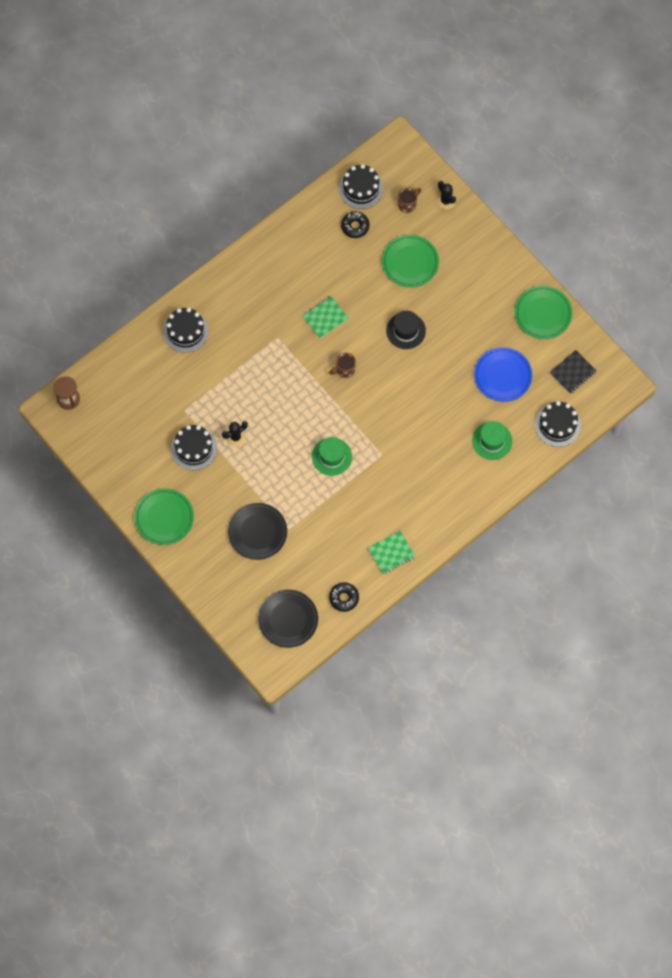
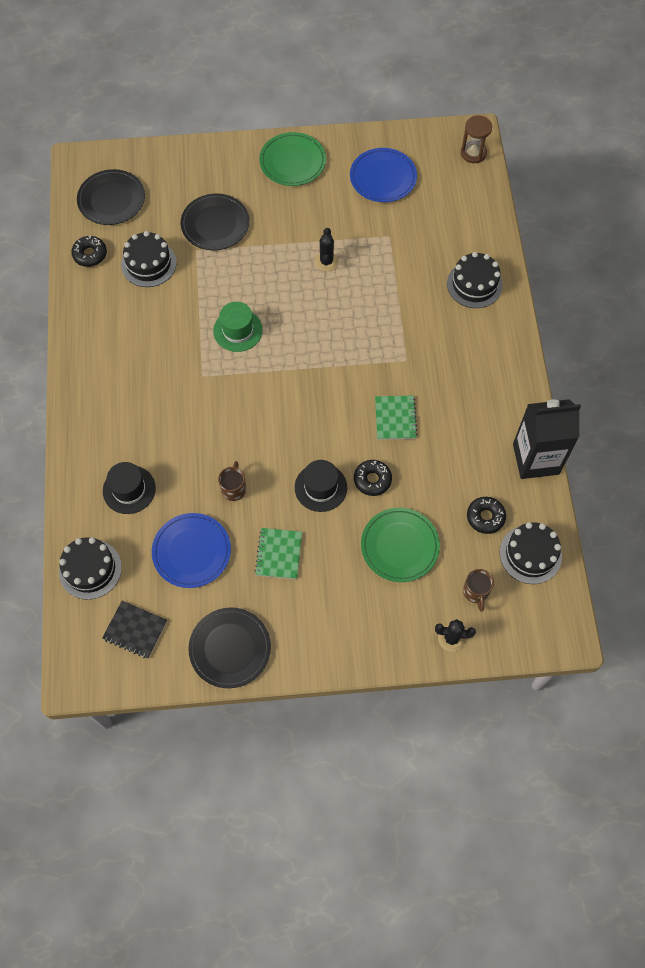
camera: 125 degrees right, 5 degrees down
black cake [171,425,217,470] -> black cake moved to [121,231,176,287]
brown mug [329,353,356,378] -> brown mug moved to [218,461,246,501]
green notebook [368,531,416,574] -> green notebook moved to [255,528,302,579]
green hat [472,421,512,460] -> black hat [103,462,156,514]
green plate [515,286,572,339] -> black plate [188,607,271,688]
black notebook [550,350,597,394] -> black notebook turned 60 degrees counterclockwise [102,601,167,658]
none -> blue plate [350,148,417,202]
none -> black donut [354,460,392,496]
none -> black carton [513,399,581,479]

